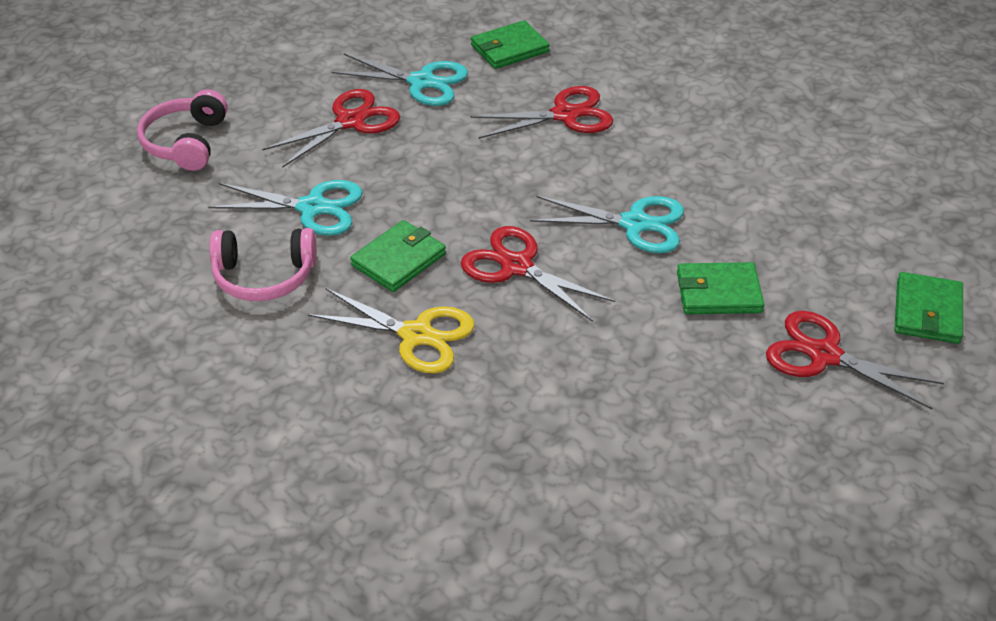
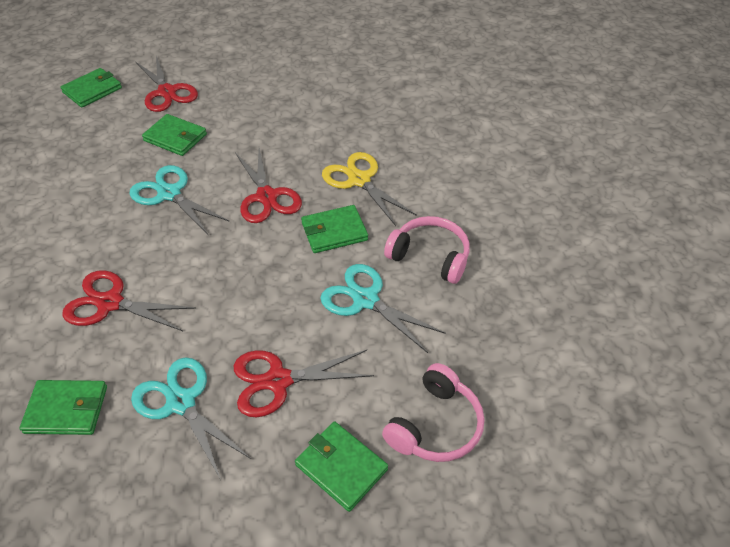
camera: 150 degrees left, 5 degrees up
none -> green wallet [295,421,388,512]

